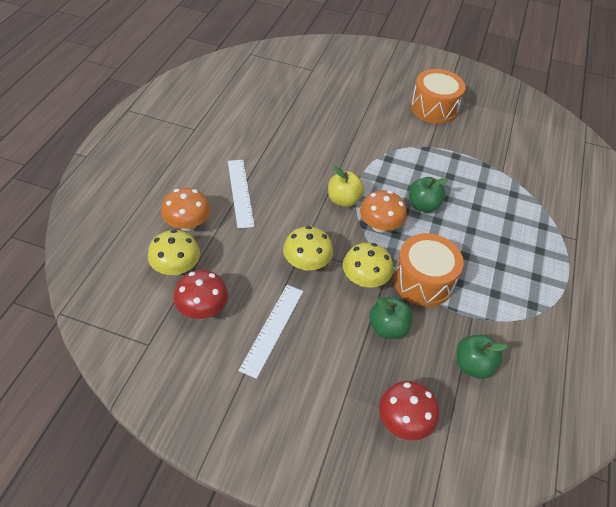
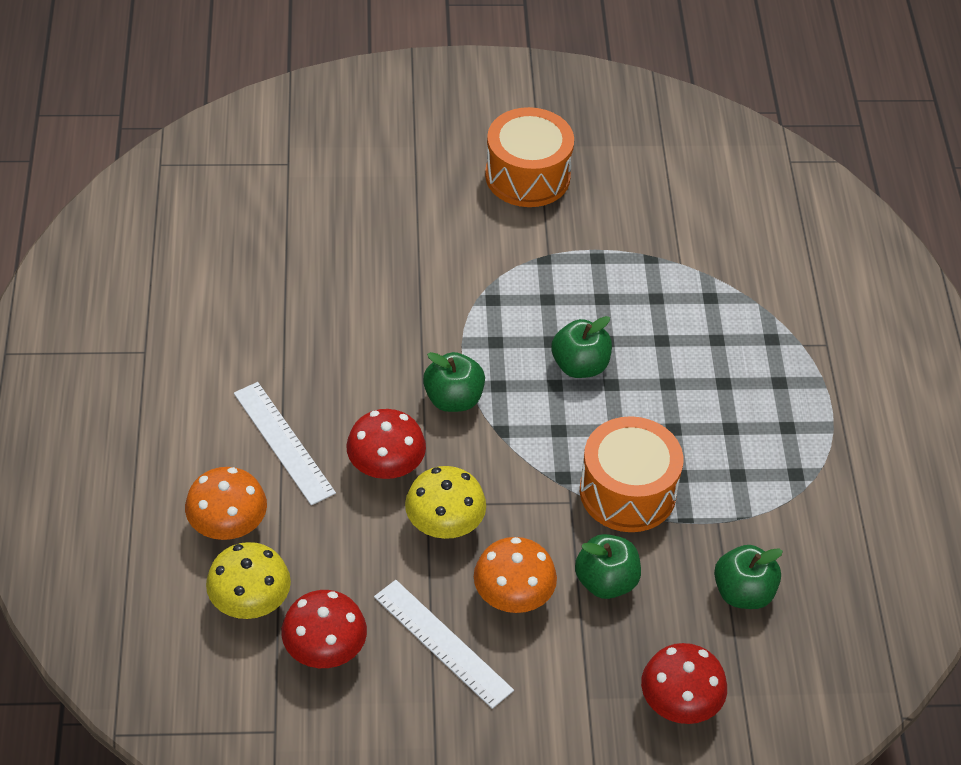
camera: 20 degrees left, 0 degrees up
white ruler [239,285,303,379] -> white ruler turned 45 degrees counterclockwise [374,580,514,709]
yellow apple [328,166,364,207] -> green apple [423,352,485,412]
yellow mushroom [343,242,393,288] -> none
orange mushroom [360,190,407,233] -> orange mushroom moved to [474,537,557,613]
none -> red mushroom [346,409,426,479]

